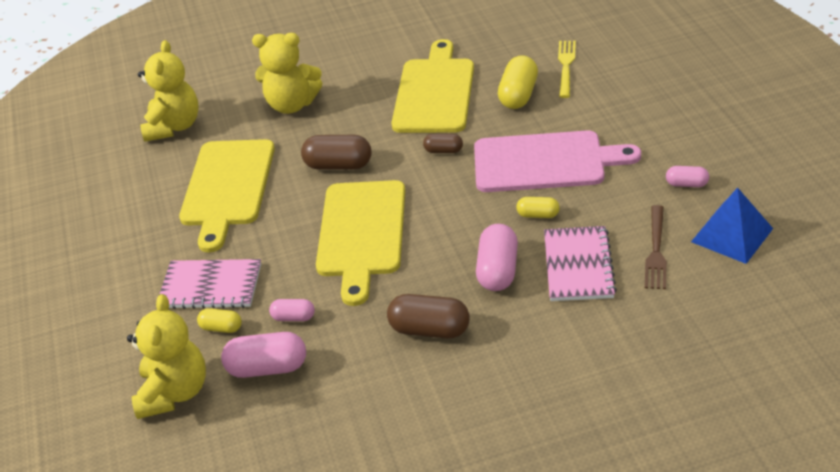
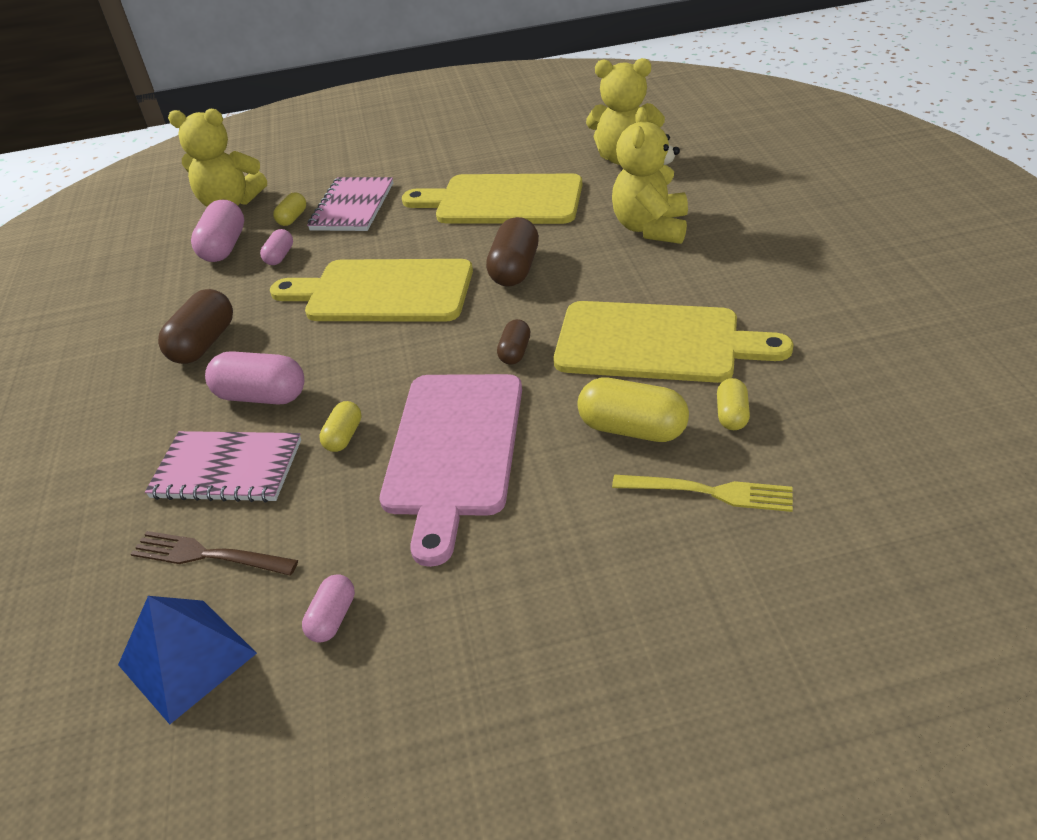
camera: 95 degrees right, 0 degrees up
none -> yellow capsule [717,378,750,430]

